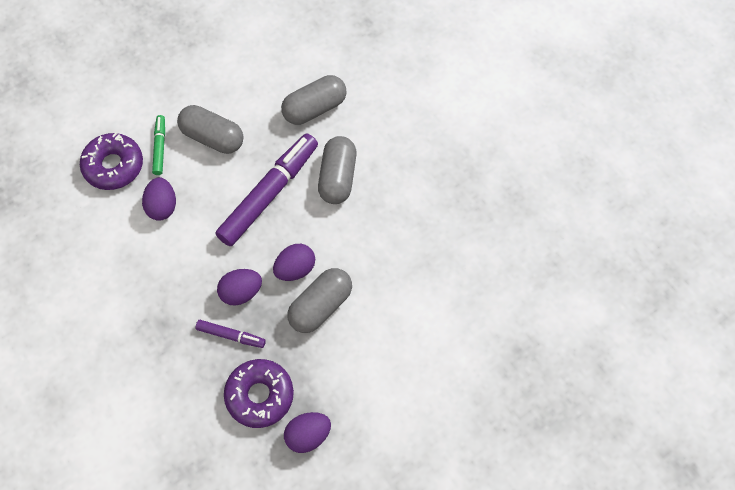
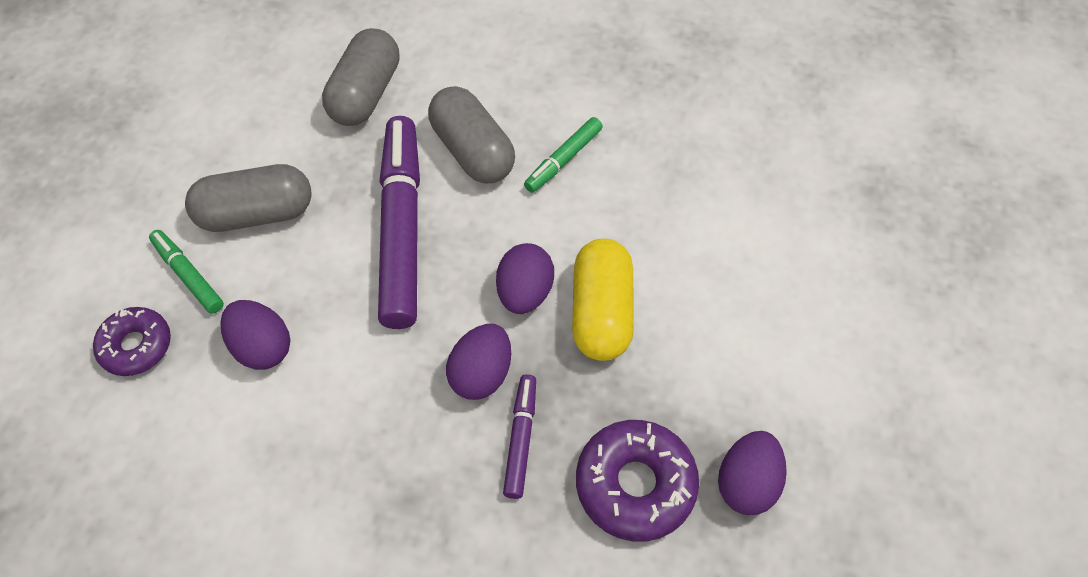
camera: 40 degrees left, 5 degrees down
purple donut [80,132,143,190] -> purple donut [93,307,171,376], size x0.66
purple marker [195,320,266,348] -> purple marker turned 60 degrees counterclockwise [503,374,536,499]
grey capsule [287,268,352,333] -> yellow capsule [572,239,634,361]
none -> green marker [524,117,603,193]

